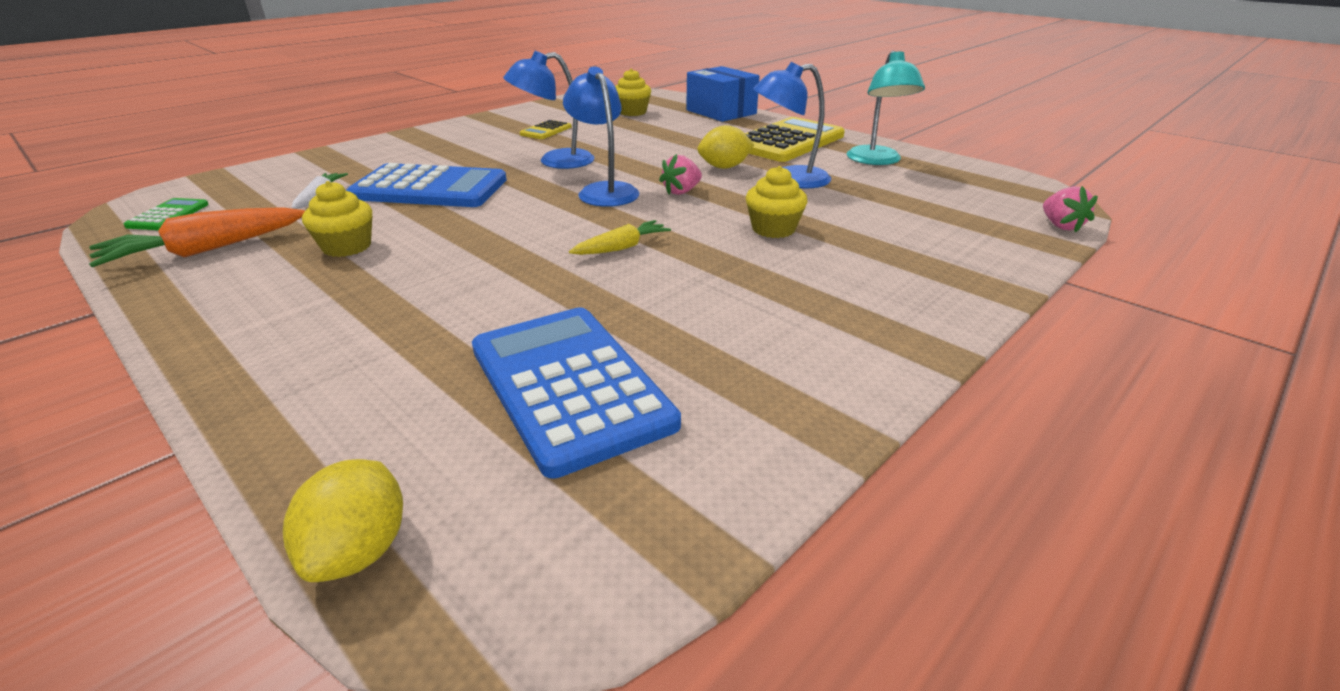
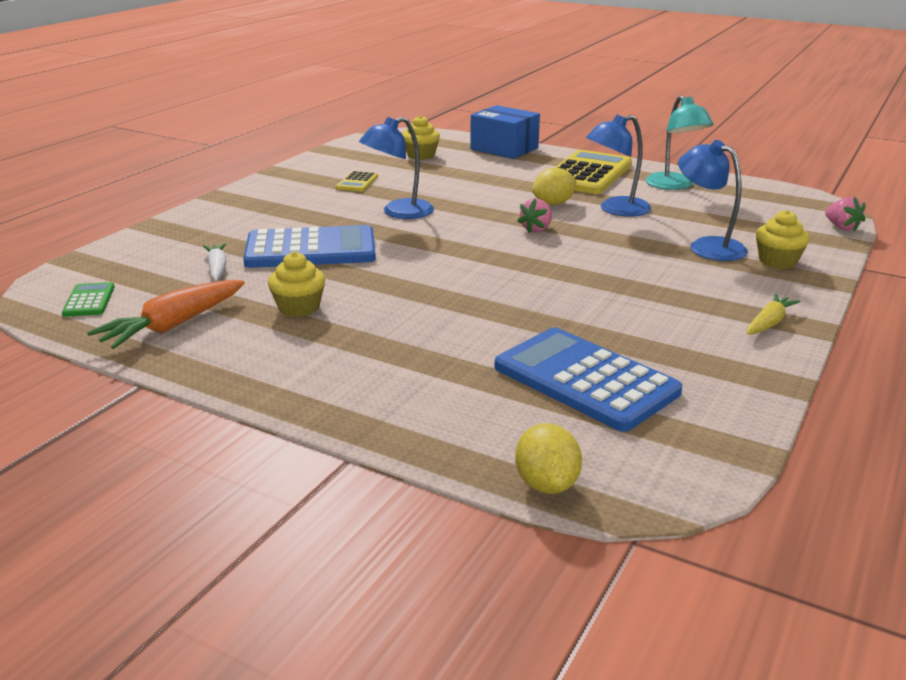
camera: 15 degrees left, 5 degrees down
blue lamp [563,67,639,207] -> blue lamp moved to [678,140,748,261]
yellow carrot [569,220,671,255] -> yellow carrot moved to [747,294,801,334]
yellow cupcake [746,166,808,238] -> yellow cupcake moved to [756,210,810,269]

